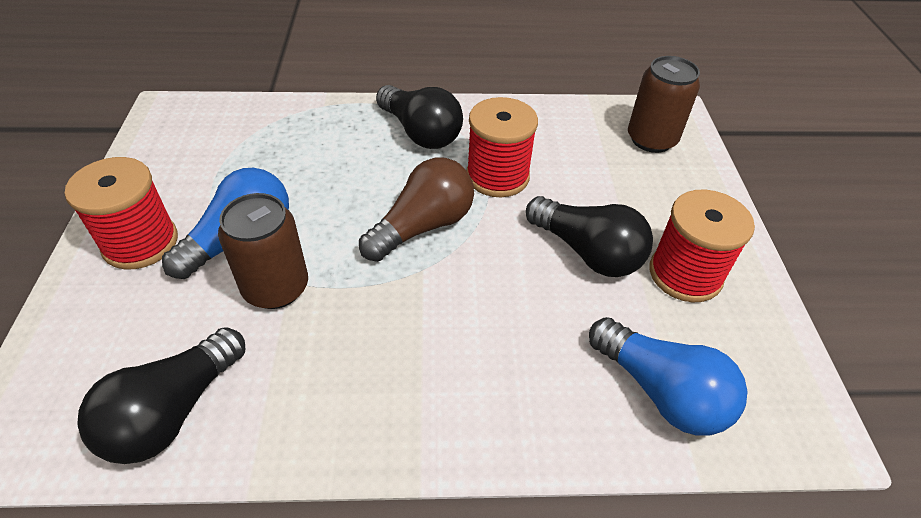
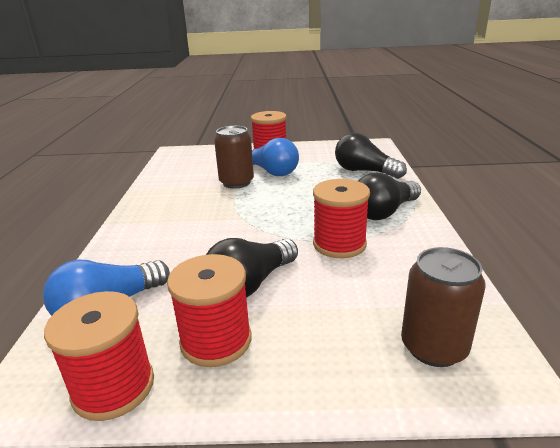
camera: 95 degrees right, 20 degrees down
black light bulb [77,327,245,464] -> black light bulb moved to [335,133,407,179]
brown light bulb [359,158,474,262] -> none
none -> red spool [44,291,154,421]

